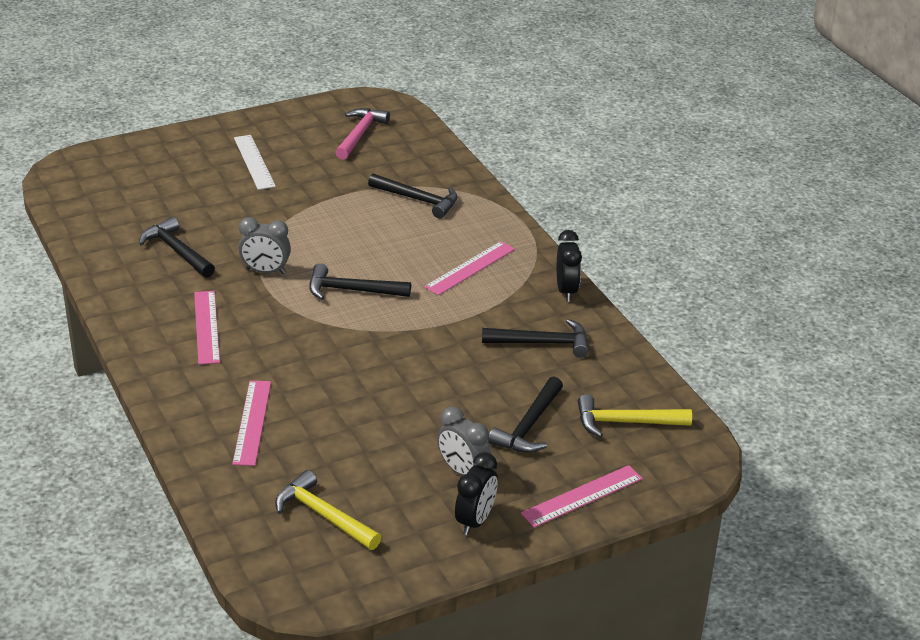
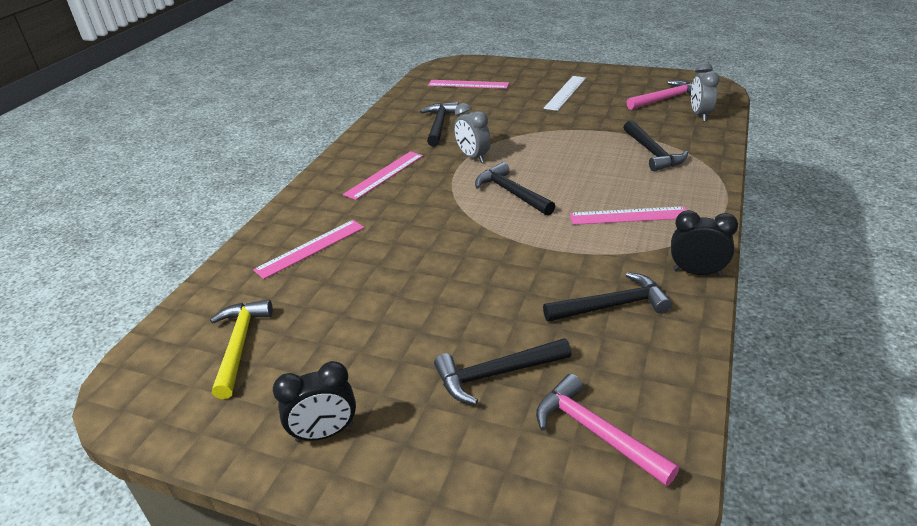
camera: 50 degrees right, 0 degrees up
grey clock [437,407,491,476] -> grey clock moved to [691,62,720,122]
black hammer [482,319,589,358] -> black hammer turned 60 degrees counterclockwise [543,272,672,322]
pink ruler [521,465,643,528] -> pink ruler moved to [428,80,509,89]
black clock [557,230,582,301] -> black clock turned 120 degrees counterclockwise [671,210,738,275]
yellow hammer [578,394,692,438] -> pink hammer [536,374,679,486]

